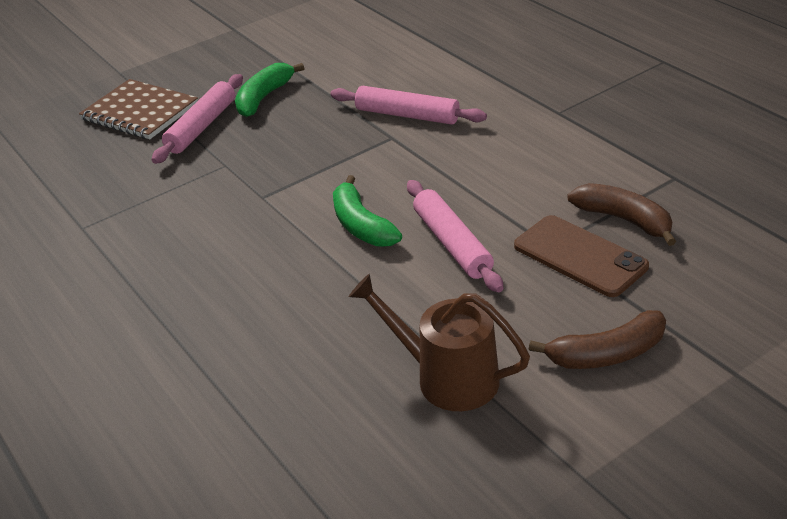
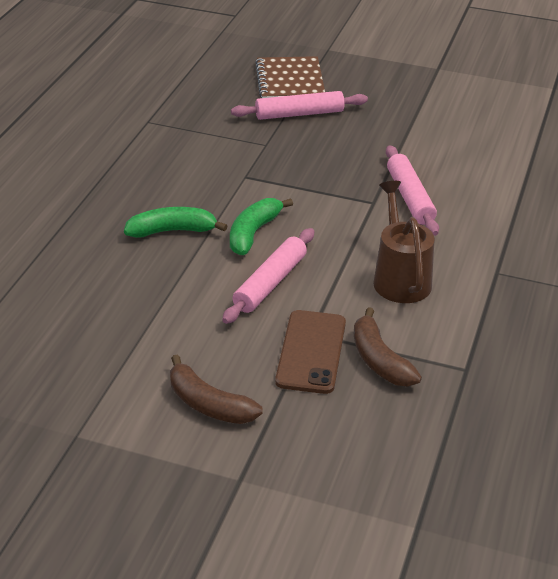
camera: 50 degrees right, 0 degrees up
green banana [235,63,304,117] -> green banana moved to [124,207,227,238]
brown watering can [349,274,530,411] -> brown watering can moved to [373,181,435,303]
brown banana [567,183,676,246] -> brown banana turned 150 degrees clockwise [354,307,422,386]

